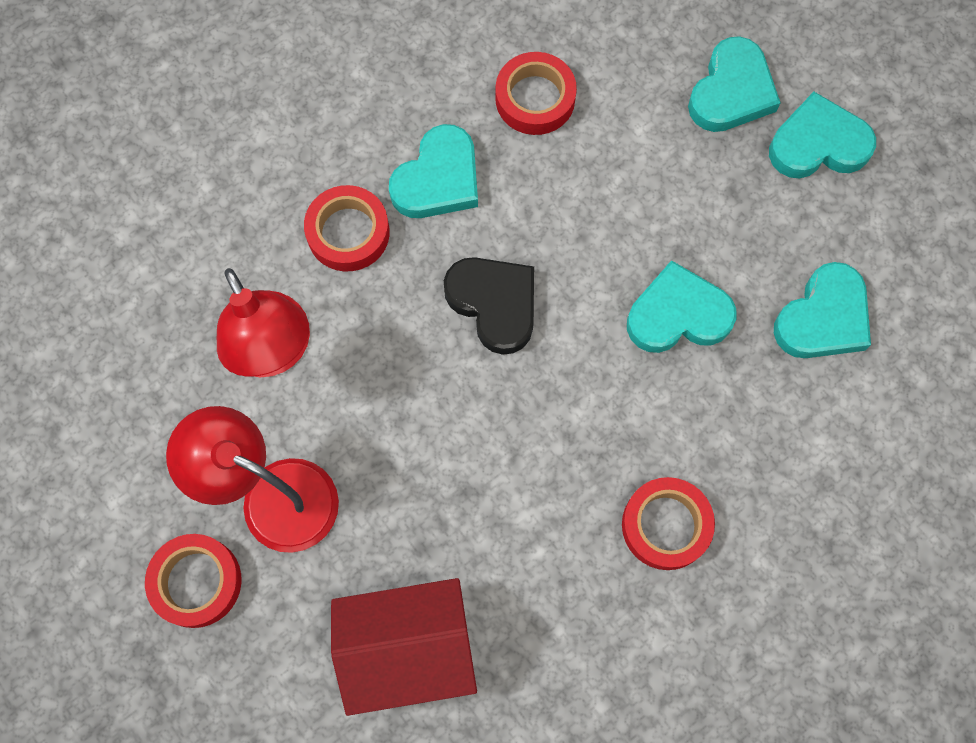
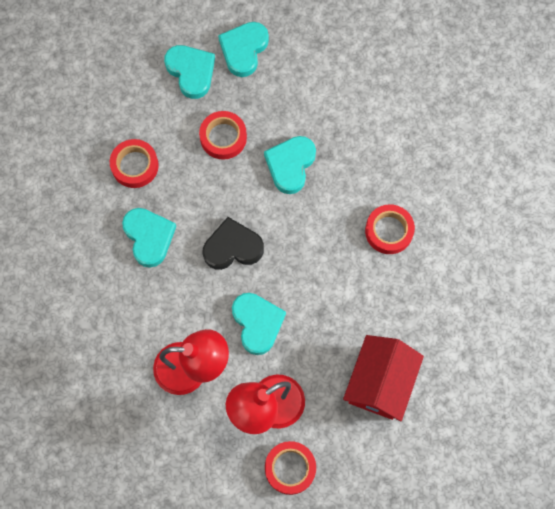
camera: 60 degrees left, 0 degrees up
red tape [304,185,390,271] -> red tape moved to [199,111,247,160]
turquoise heart [774,262,871,358] -> turquoise heart moved to [232,293,286,355]

